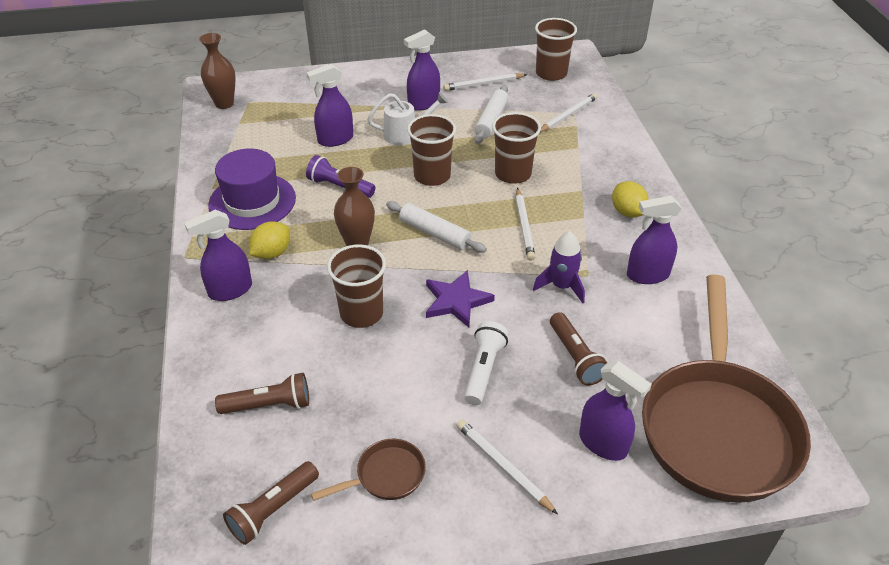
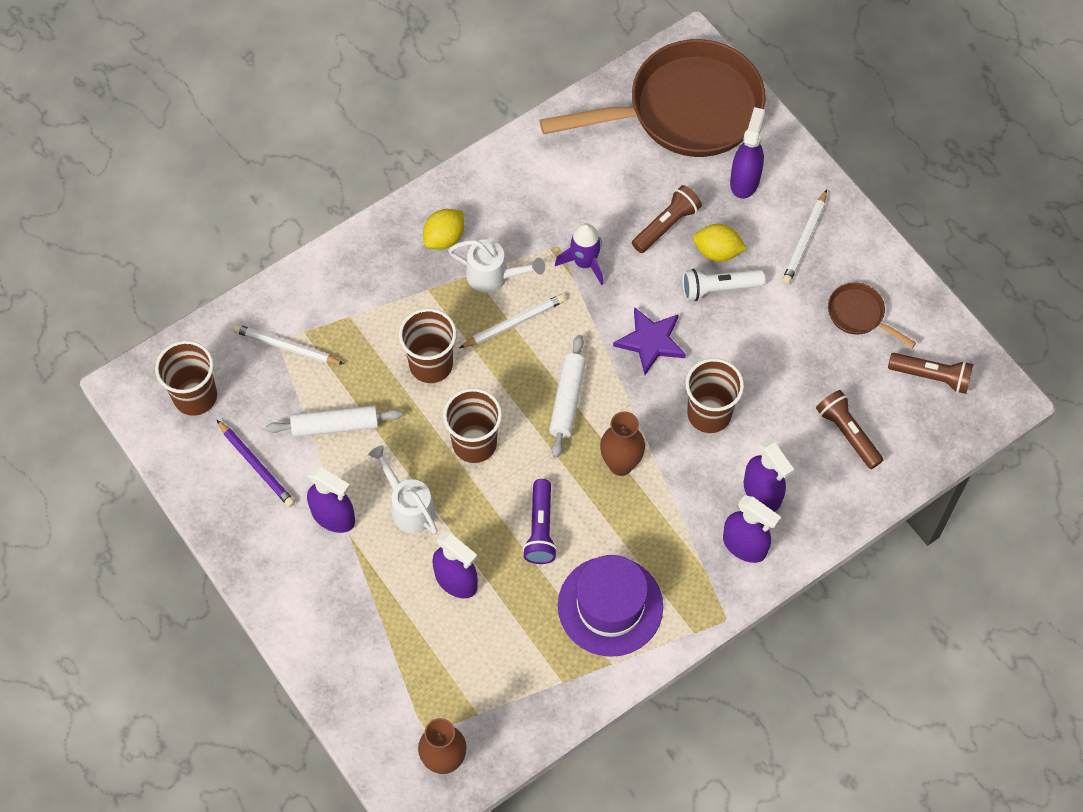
camera: 115 degrees left, 20 degrees up
yellow lemon [249,221,290,259] -> yellow lemon moved to [693,224,747,262]
white pencil [443,73,527,91] -> purple pencil [217,420,295,507]
purple spray bottle [627,196,682,284] -> purple spray bottle moved to [744,439,794,511]
none -> white watering can [448,239,545,293]

